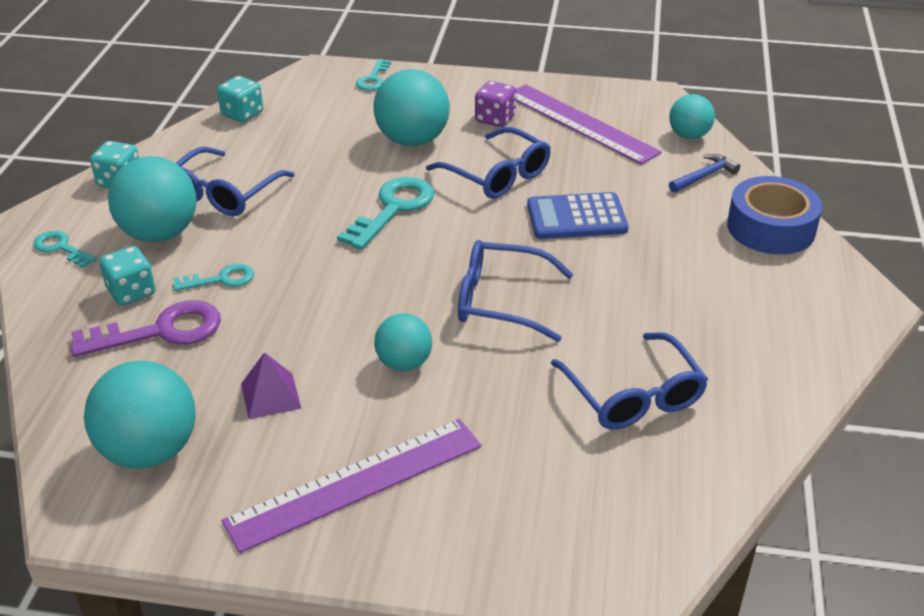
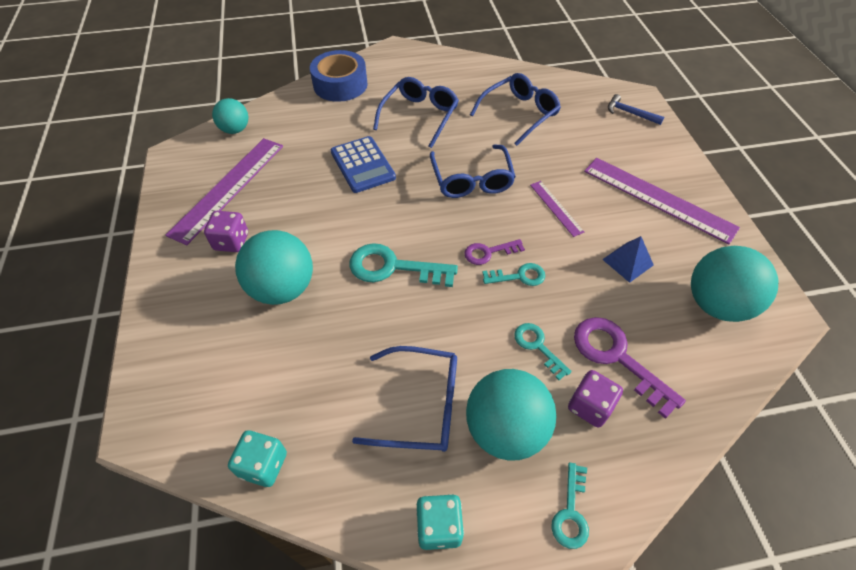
camera: 110 degrees left, 15 degrees up
turquoise dice [99,246,156,306] -> purple dice [568,370,623,428]
purple pyramid [241,352,302,419] -> blue pyramid [602,236,654,283]
turquoise key [356,59,391,91] -> turquoise key moved to [482,263,545,286]
turquoise ball [374,313,432,371] -> purple ruler [530,181,584,237]
blue glasses [426,127,551,199] -> blue glasses moved to [373,77,459,148]
blue hammer [669,154,740,193] -> blue hammer moved to [608,94,664,125]
none -> purple key [464,239,525,265]

